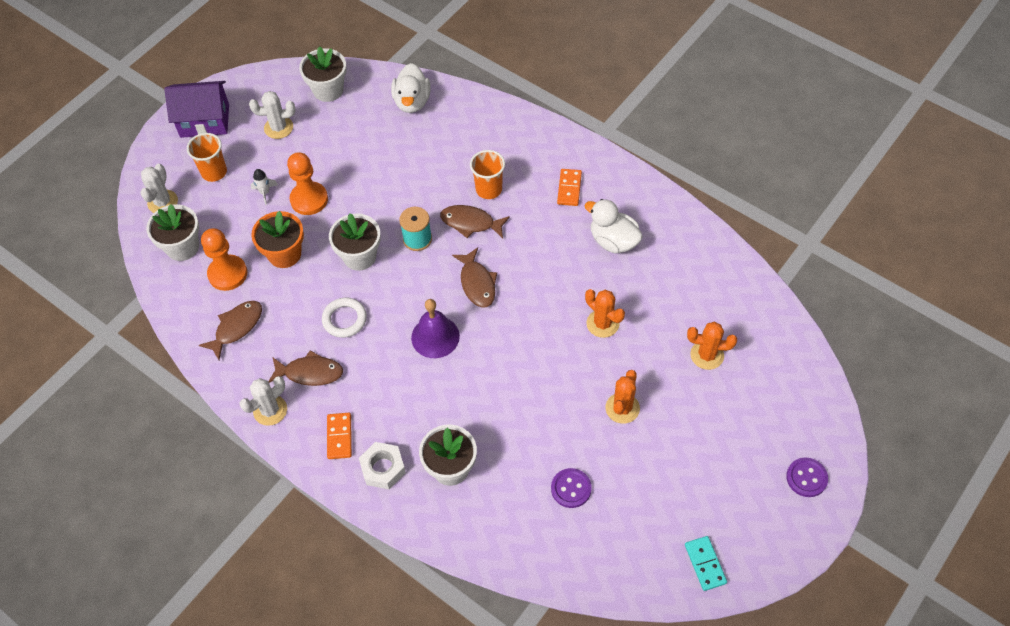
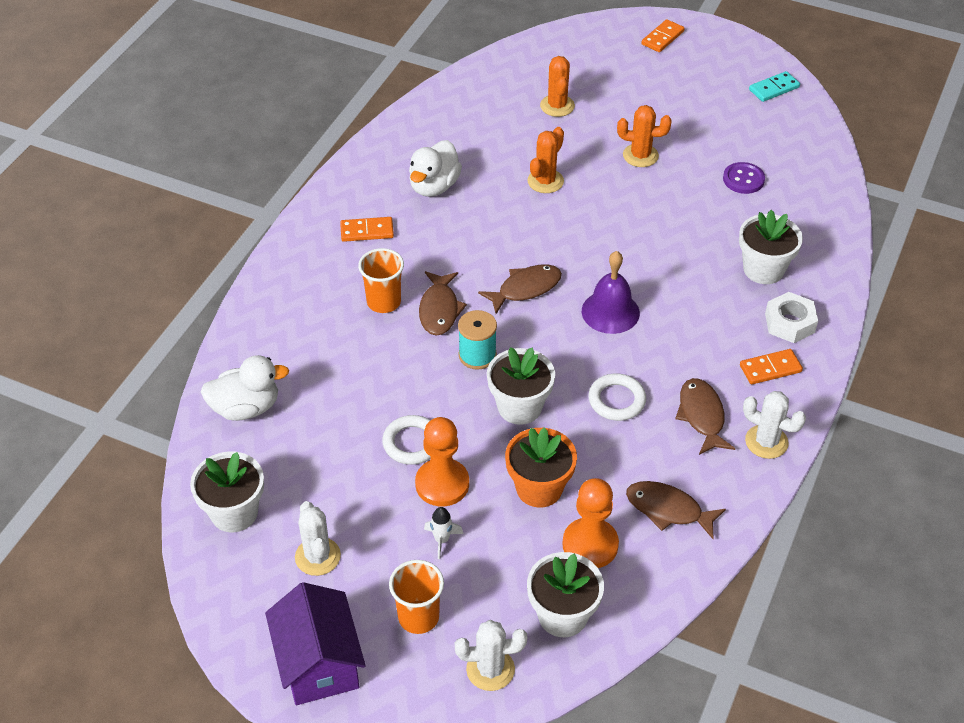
camera: 105 degrees left, 10 degrees down
purple button [786,458,828,497] -> orange domino [642,19,685,52]
none -> white ring [382,415,431,465]

